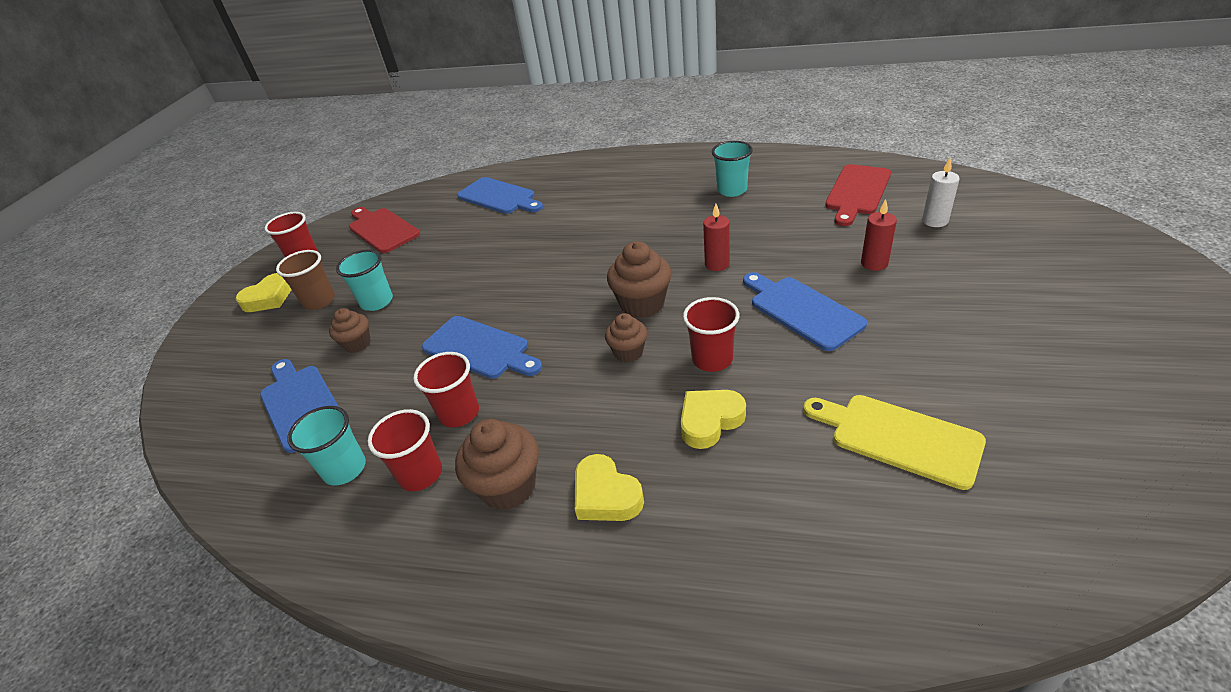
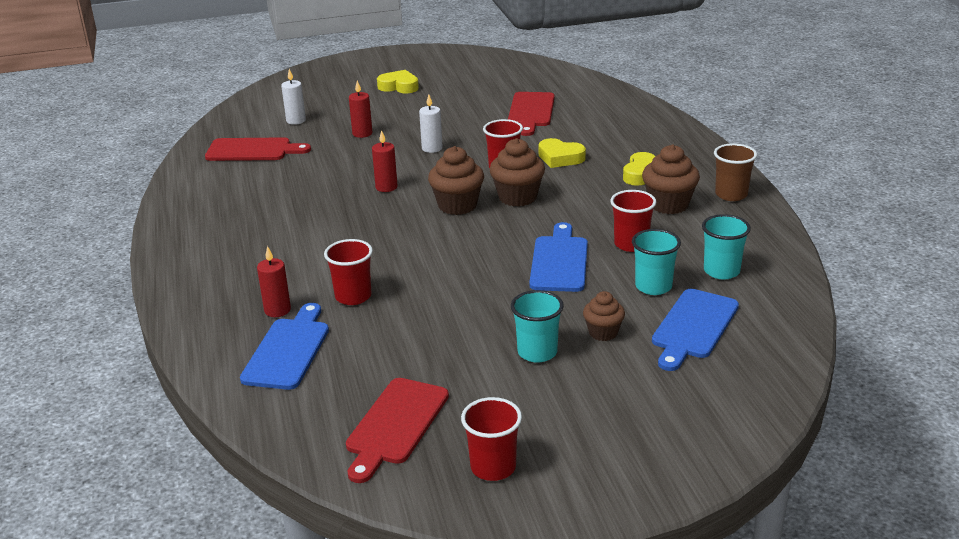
camera: 120 degrees left, 10 degrees down
yellow heart [235,273,292,312] -> yellow heart moved to [377,70,419,93]
brown cup [276,250,335,310] -> brown cup moved to [714,143,757,201]
red cup [367,409,442,491] -> red cup moved to [324,239,373,305]
brown cupcake [605,313,647,362] -> brown cupcake [489,138,545,207], size x1.62
turquoise cup [712,141,753,197] -> turquoise cup moved to [632,229,681,295]
blue cutting board [743,272,867,351] -> white candle [419,94,443,153]
yellow cutting board [803,395,986,490] -> red cutting board [508,92,555,136]
none -> red candle [257,246,291,317]

